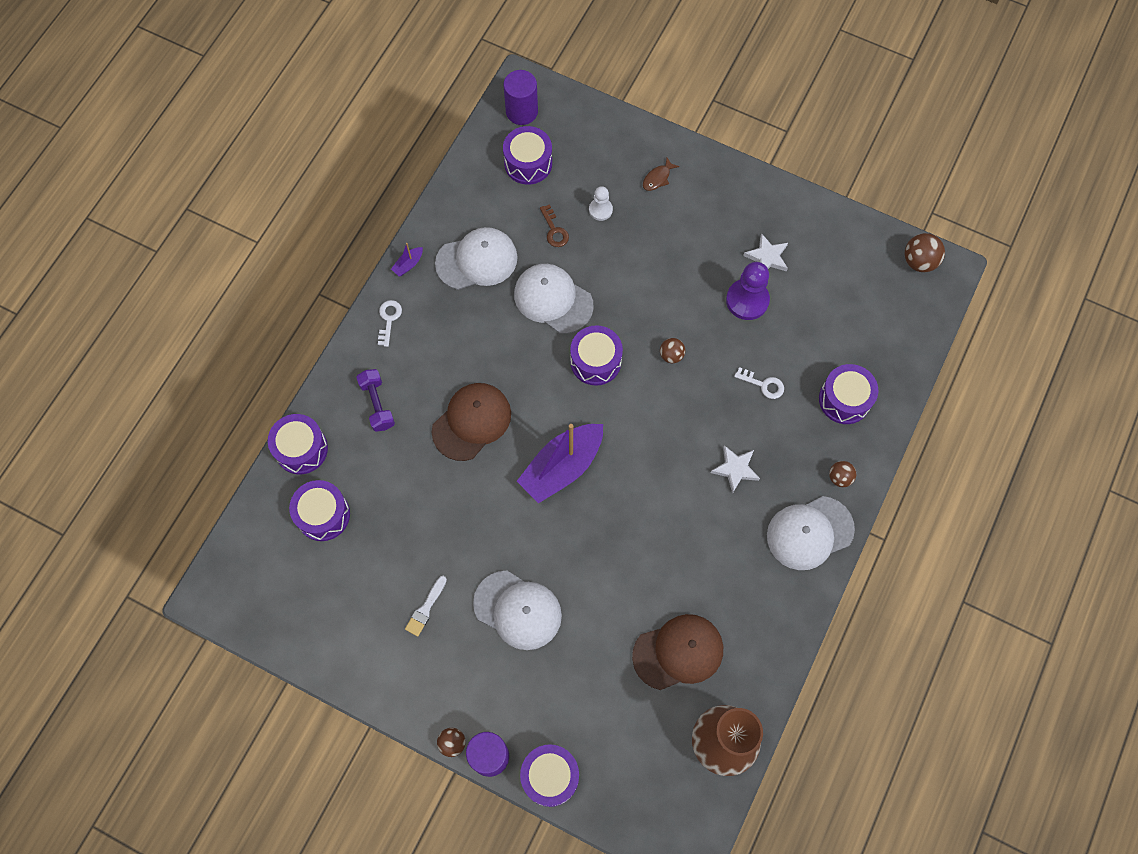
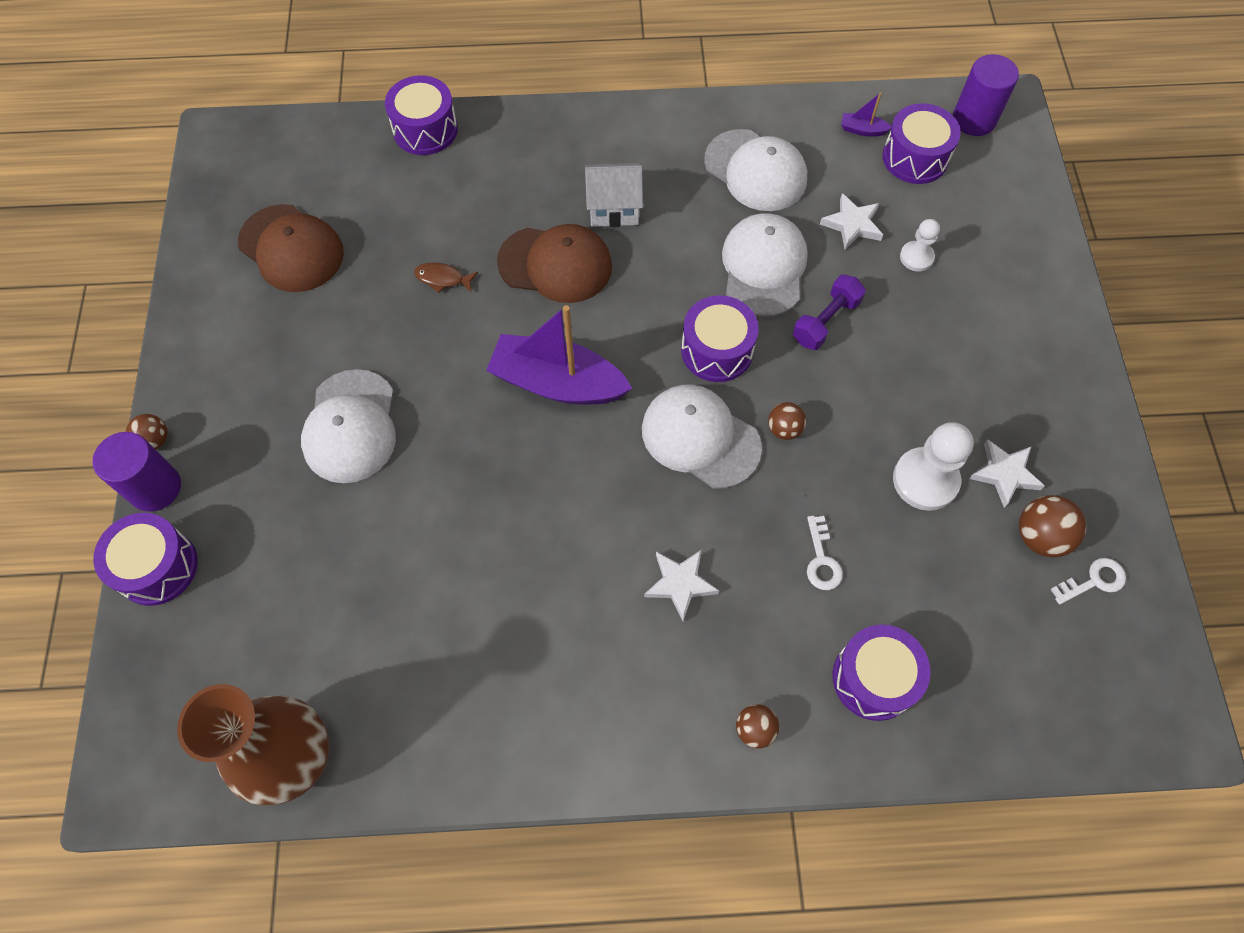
camera: 60 degrees right, 5 degrees down
purple drum [289,480,350,541] -> none
purple dumbbell [356,369,395,432] -> purple dumbbell moved to [793,275,866,350]
white key [378,300,402,347] -> white key moved to [1050,558,1126,605]
purple boat [391,243,423,277] -> purple boat moved to [841,93,891,137]
white brush [405,576,447,637] -> none
brown key [540,204,569,247] -> white star [820,193,883,250]
brown cap [632,614,723,690] -> brown cap moved to [238,204,344,292]
brown fish [643,158,680,191] -> brown fish moved to [414,262,478,293]
purple pawn [726,262,770,320] -> white pawn [893,422,974,511]
white cap [767,496,855,570] -> white cap moved to [642,384,762,488]
brown ball [905,233,945,272] -> brown ball moved to [1019,495,1086,557]
none -> white house [585,163,643,227]

